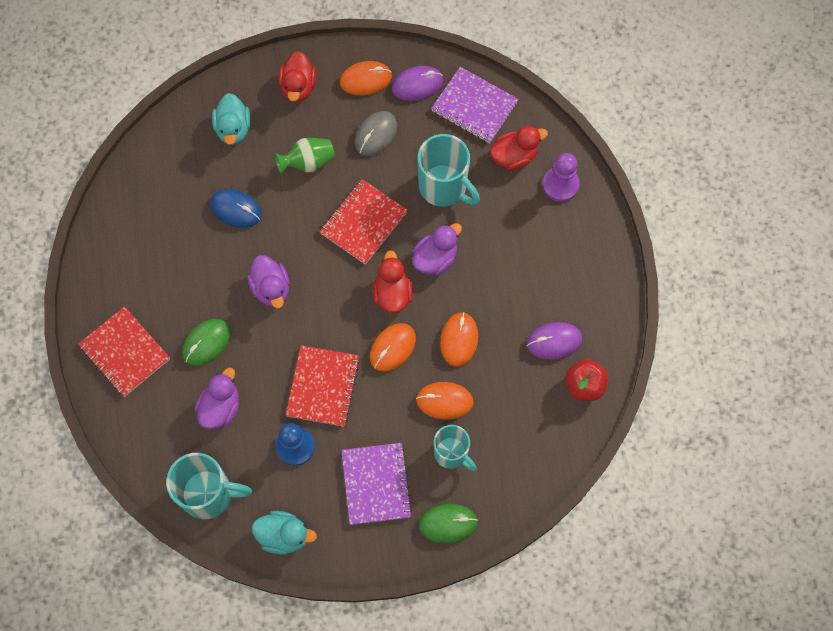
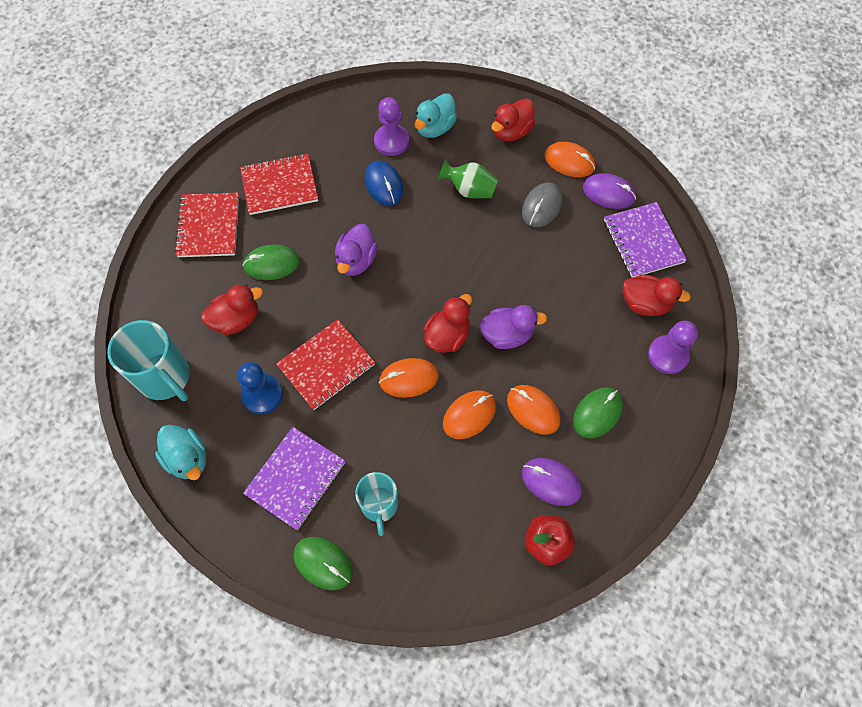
camera: 40 degrees right, 5 degrees down
purple duck [195,368,239,429] -> red duck [201,284,263,335]
red notebook [319,179,408,265] -> red notebook moved to [240,153,318,215]
grey mouse [355,111,397,156] -> grey mouse turned 45 degrees counterclockwise [522,182,562,227]
orange mouse [416,382,474,420] -> orange mouse moved to [507,385,561,435]
turquoise mug [417,134,480,207] -> none
none -> purple pawn [374,97,409,156]
none -> green mouse [573,387,623,439]

